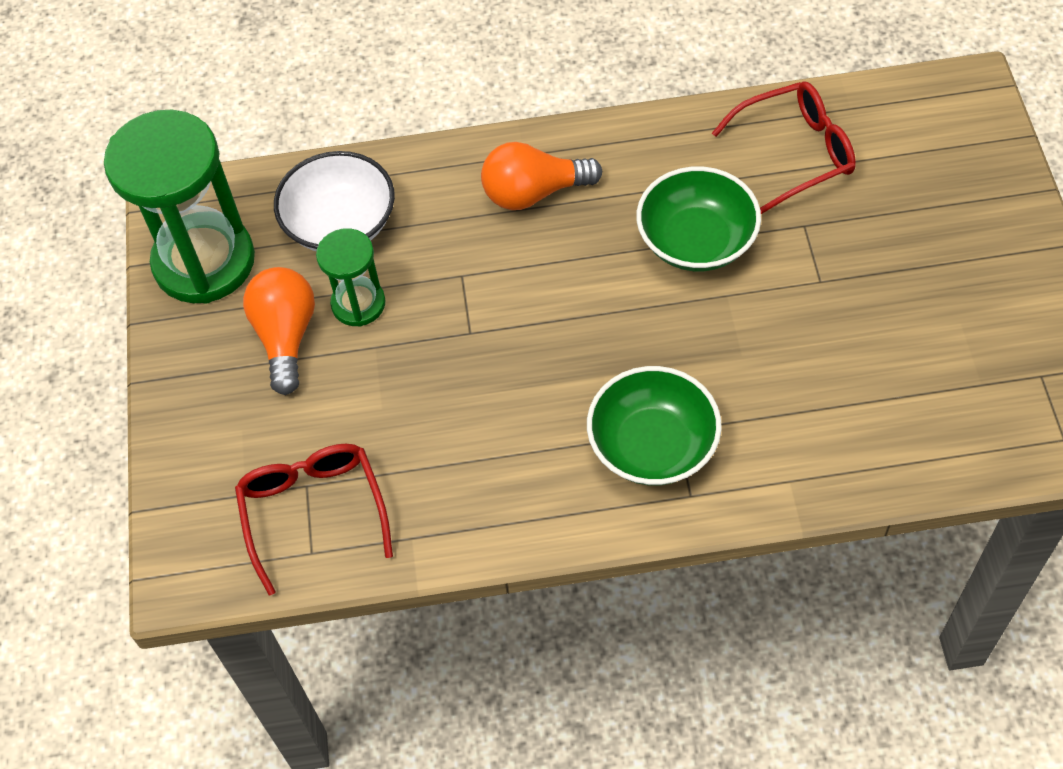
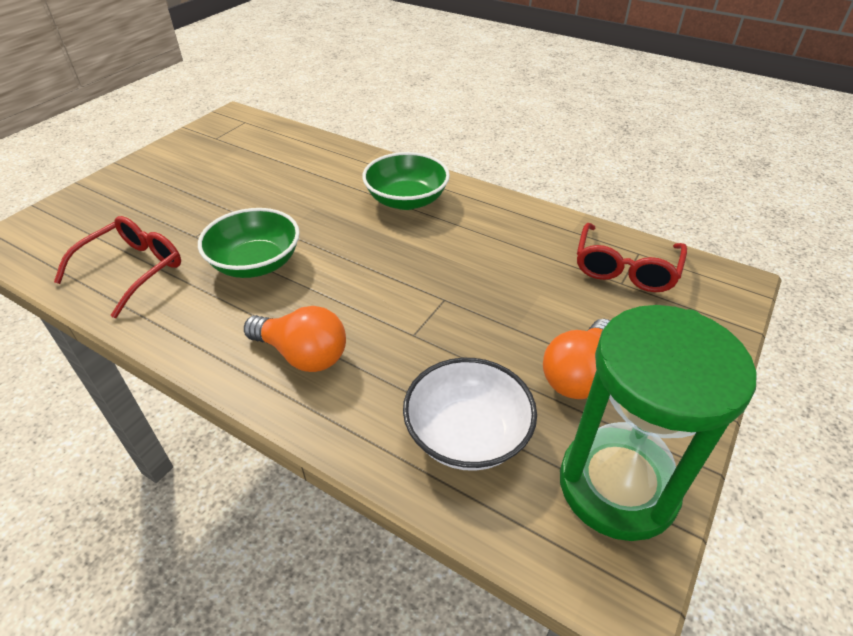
camera: 145 degrees left, 15 degrees down
green hourglass [316,228,385,327] -> none
red glasses [712,82,856,214] -> red glasses turned 105 degrees clockwise [54,216,181,318]

